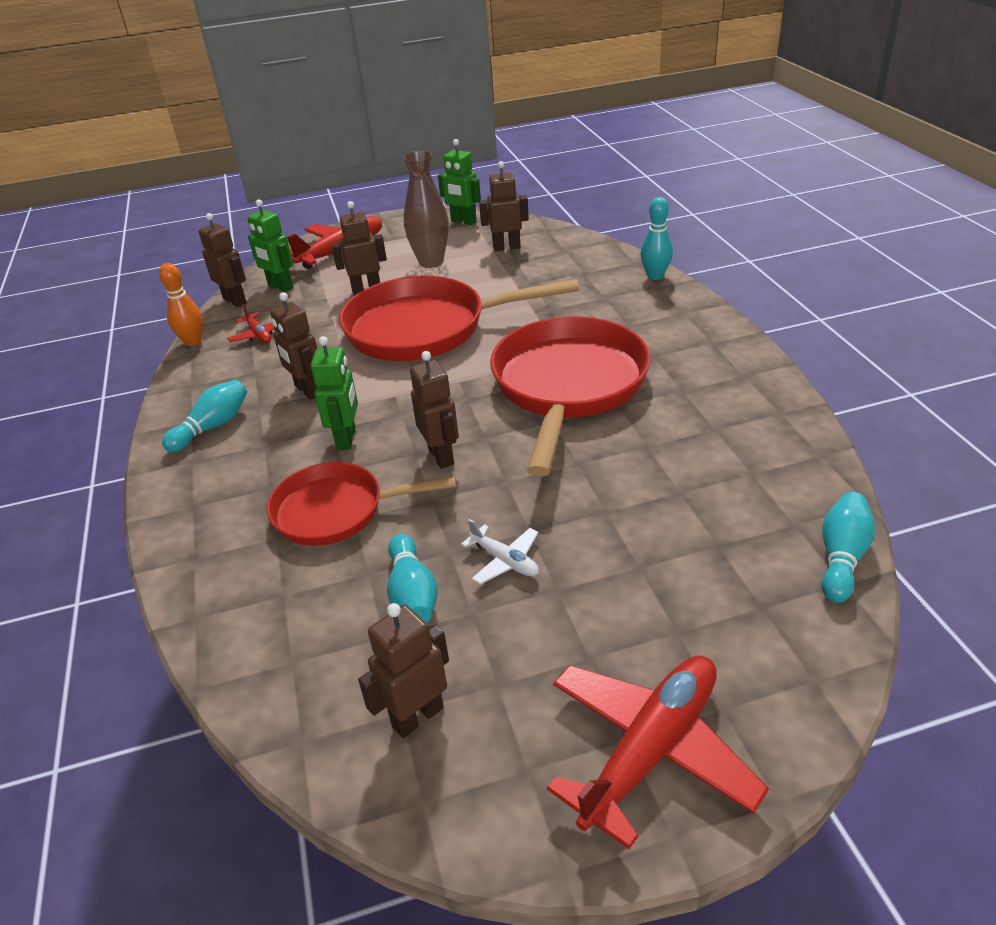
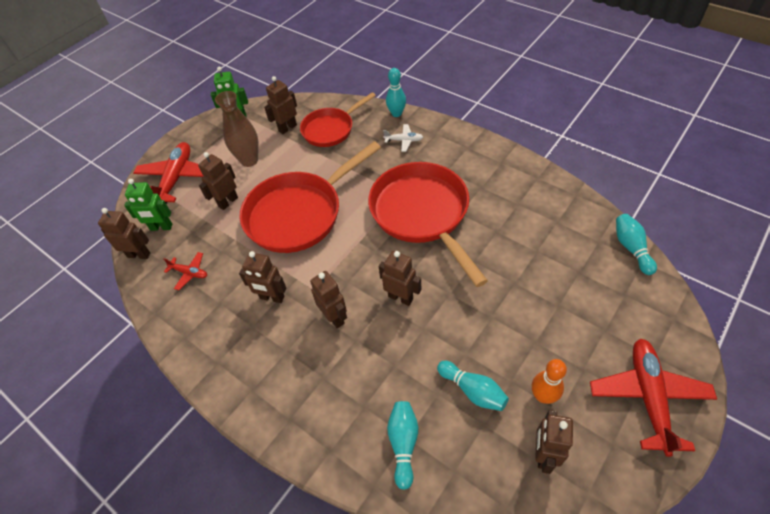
camera: 35 degrees left, 15 degrees up
orange bowling pin [159,263,203,346] -> orange bowling pin moved to [532,359,567,404]
turquoise bowling pin [162,380,247,453] -> turquoise bowling pin moved to [387,401,418,490]
red pan [266,462,456,546] -> red pan moved to [300,92,376,147]
green robot [311,336,358,450] -> brown robot [310,271,347,328]
white plane [461,519,539,585] -> white plane moved to [383,124,423,152]

